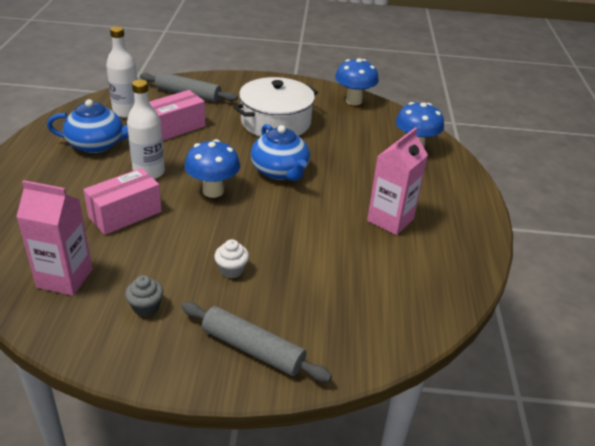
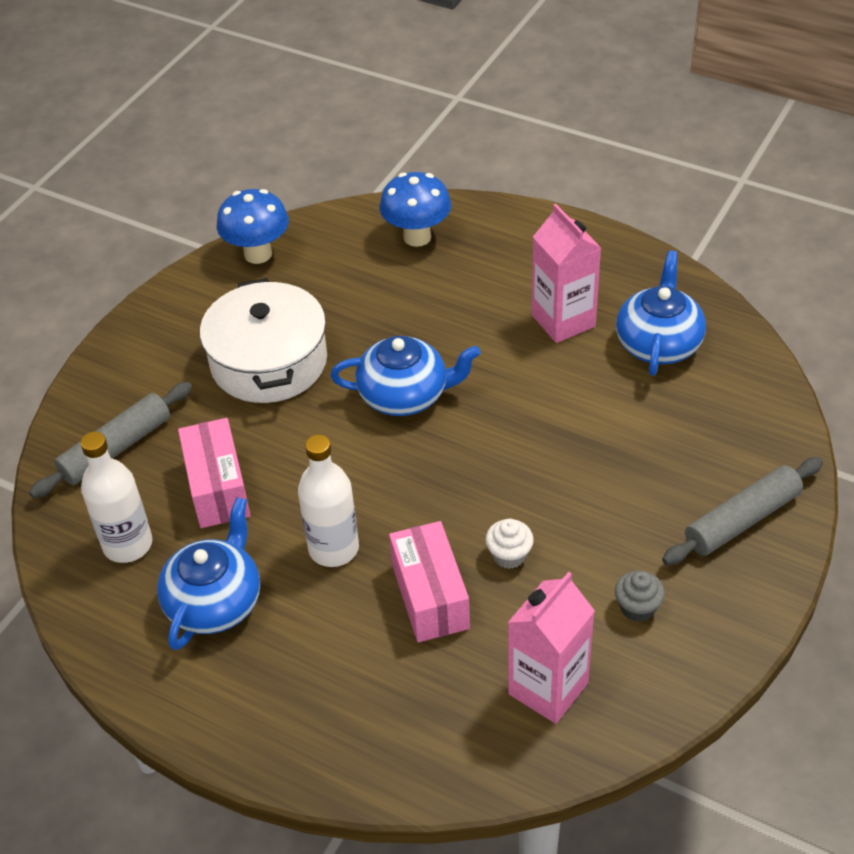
camera: 60 degrees left, 10 degrees up
blue mushroom [185,139,240,198] -> none
white cupcake [214,239,249,278] -> white cupcake moved to [485,519,534,569]
none -> blue teapot [616,250,706,376]

